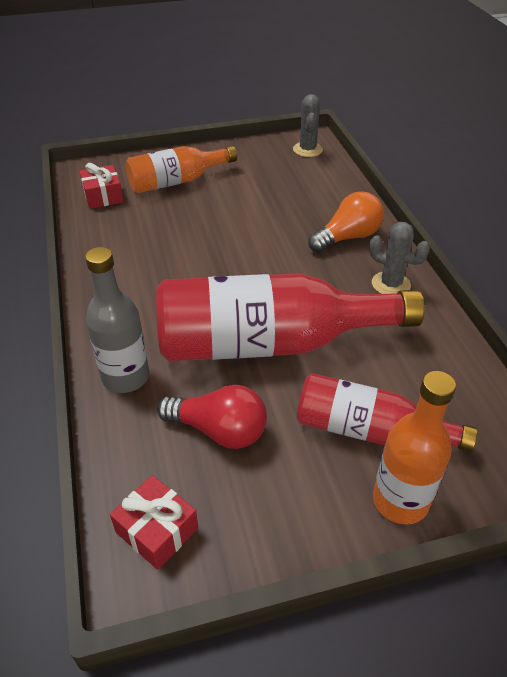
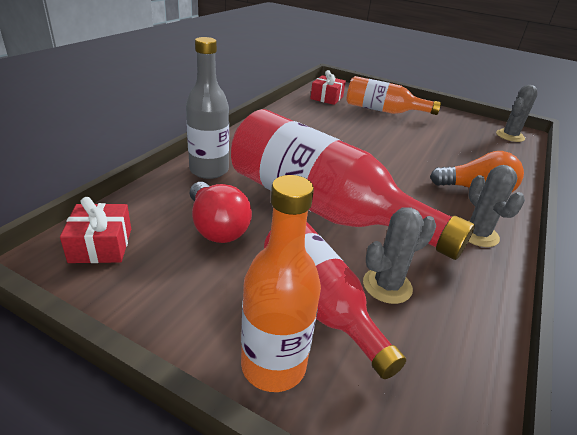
camera: 40 degrees right, 10 degrees down
none -> grey cactus [363,207,436,304]

